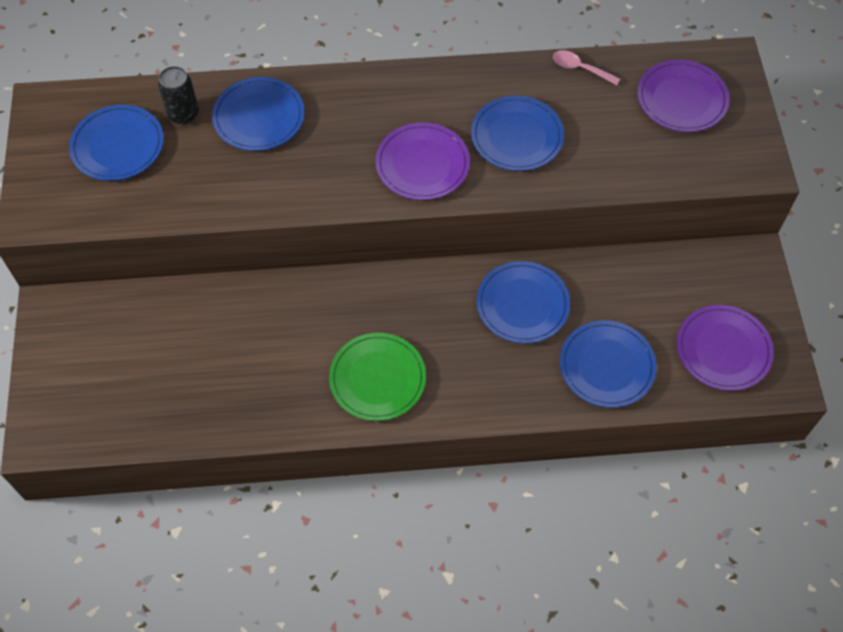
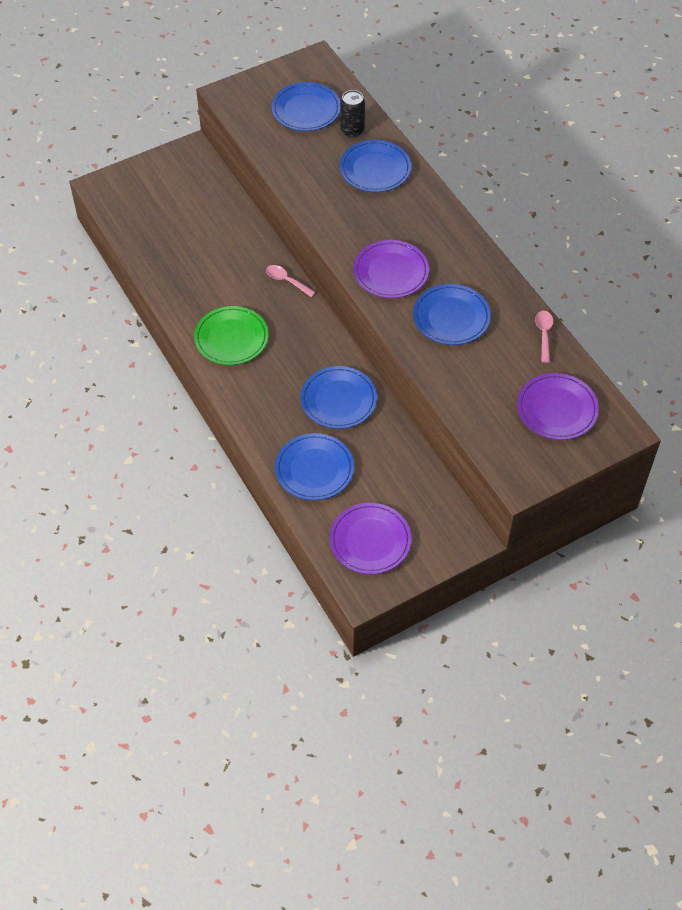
camera: 65 degrees right, 5 degrees down
none -> pink spoon [266,265,316,297]

